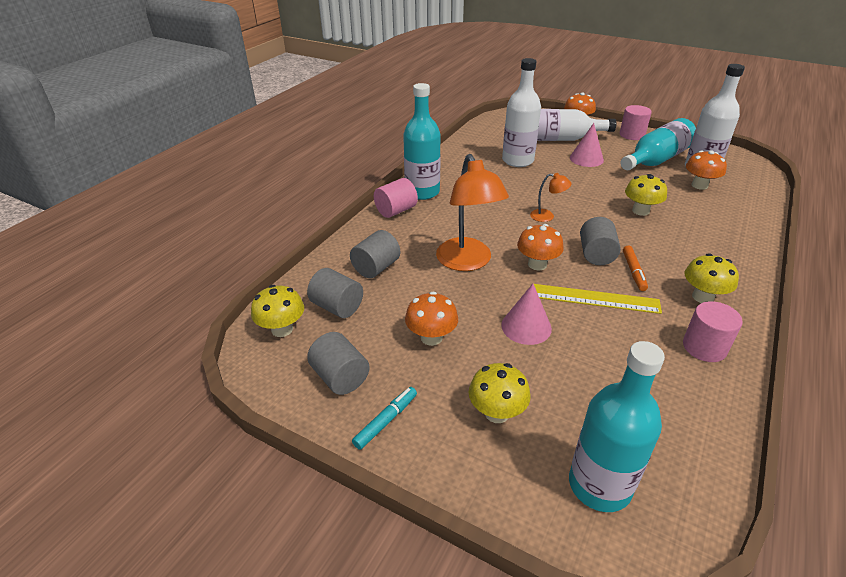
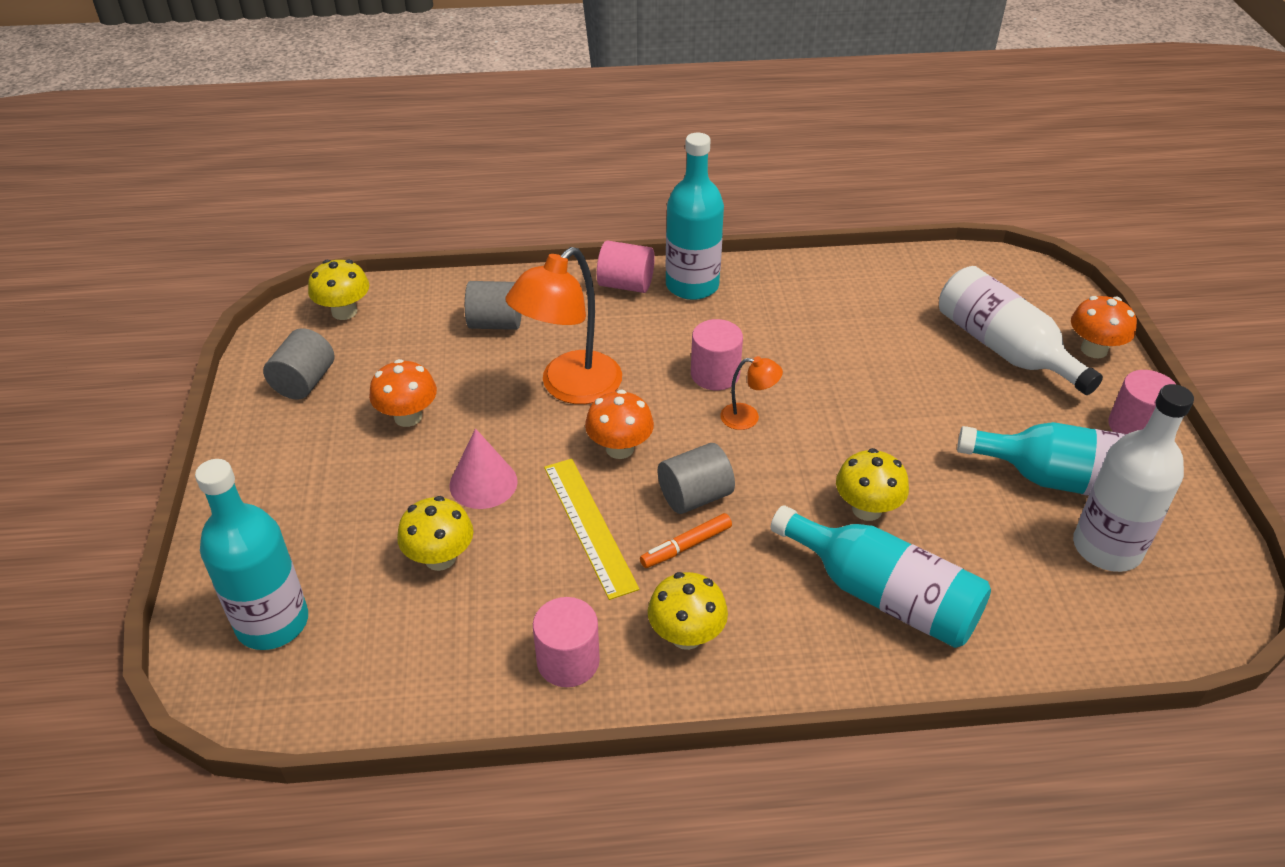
camera: 55 degrees right, 5 degrees up
grey cylinder [307,268,363,318] -> none
turquoise marker [352,387,417,450] -> none
yellow mushroom [469,363,530,423] -> yellow mushroom moved to [397,496,474,571]
white bottle [502,58,541,167] -> none
orange lamp [530,173,571,222] -> orange lamp turned 60 degrees counterclockwise [720,356,783,430]
pink cone [570,123,604,167] -> none
orange mushroom [686,150,727,190] -> none
none -> pink cylinder [691,319,743,390]
none -> turquoise bottle [771,505,991,648]

